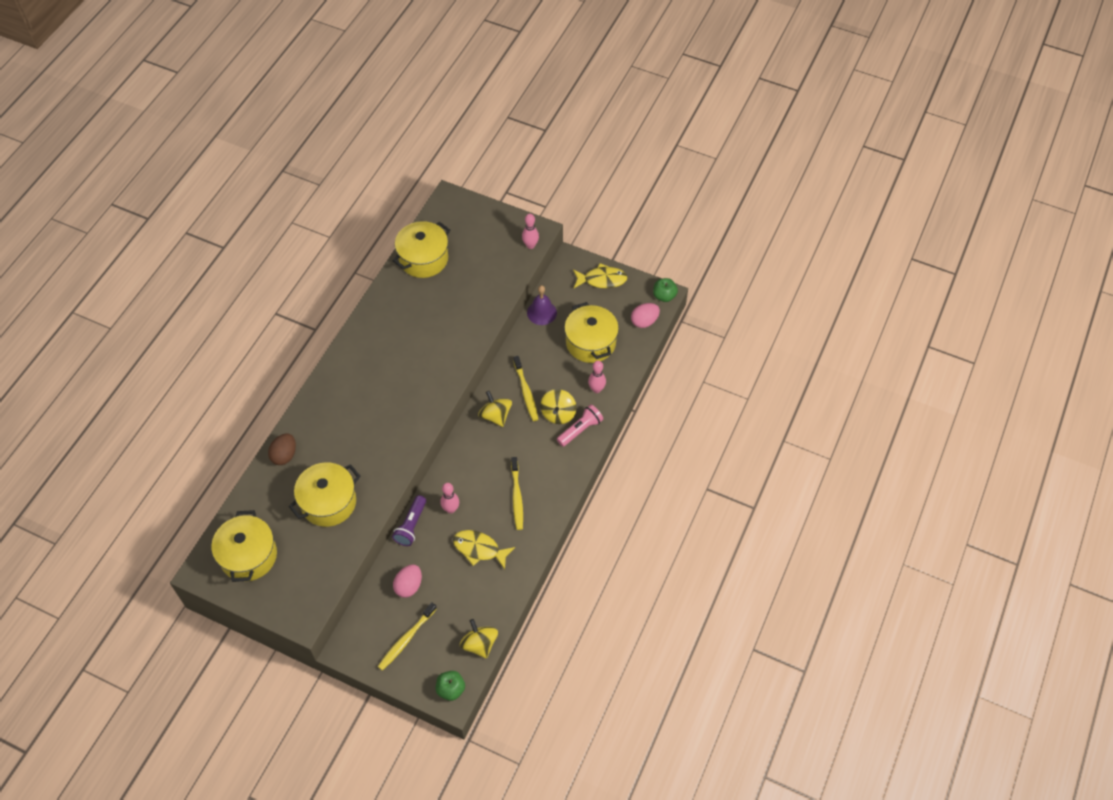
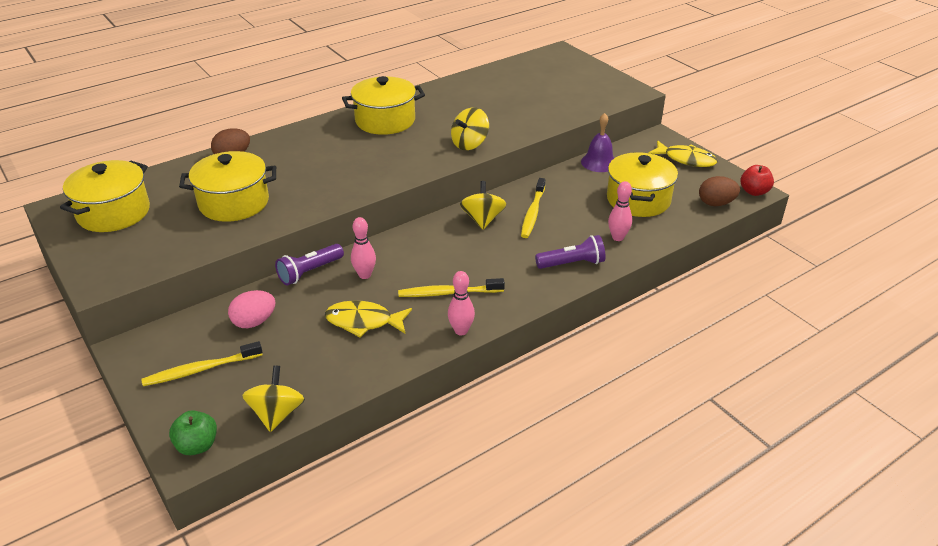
camera: 30 degrees right, 20 degrees down
yellow pot [393,221,450,278] -> yellow pot moved to [342,76,425,135]
yellow fish [453,530,515,569] -> yellow fish turned 45 degrees counterclockwise [325,301,412,337]
yellow toothbrush [511,457,523,530] -> yellow toothbrush turned 60 degrees clockwise [398,278,505,297]
pink bowling pin [522,214,539,249] -> pink bowling pin moved to [448,271,475,336]
yellow spinning top [540,389,577,424] -> yellow spinning top moved to [451,107,489,150]
pink flashlight [557,404,603,447] -> purple flashlight [535,235,605,269]
pink egg [631,303,660,328] -> brown egg [699,176,740,206]
green apple [653,278,678,302] -> red apple [741,165,774,196]

